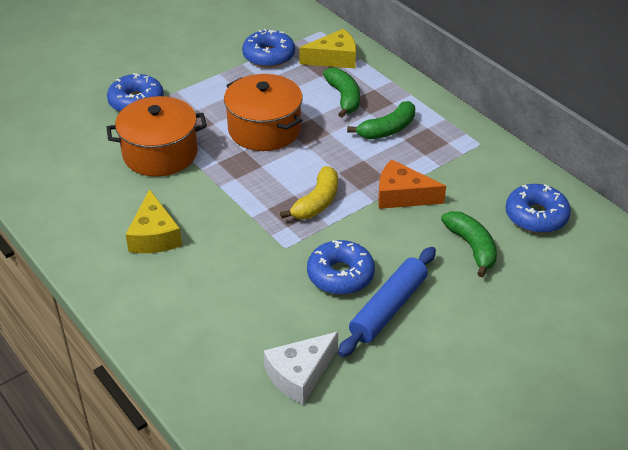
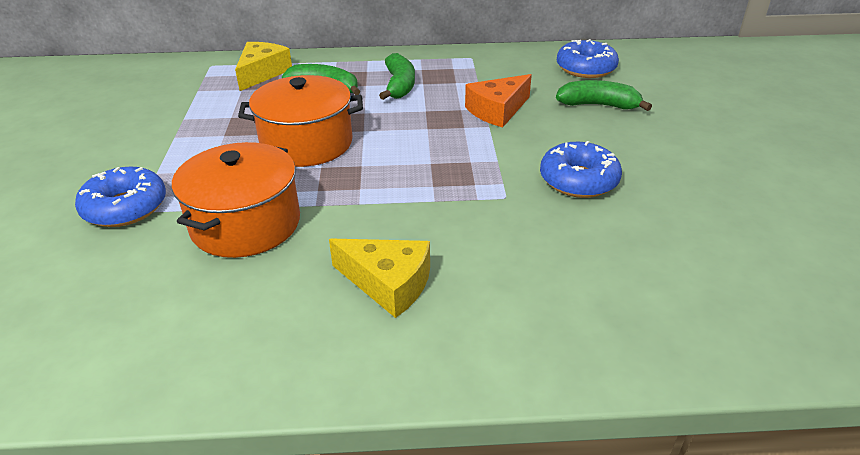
camera: 55 degrees left, 5 degrees down
blue donut [242,29,295,68] -> none
white cheese [264,332,338,405] -> none
yellow banana [280,166,338,219] -> none
blue rolling pin [338,247,436,357] -> none

